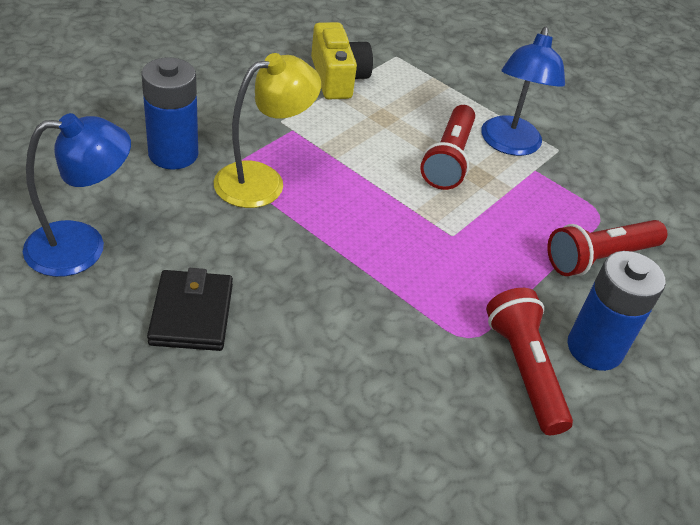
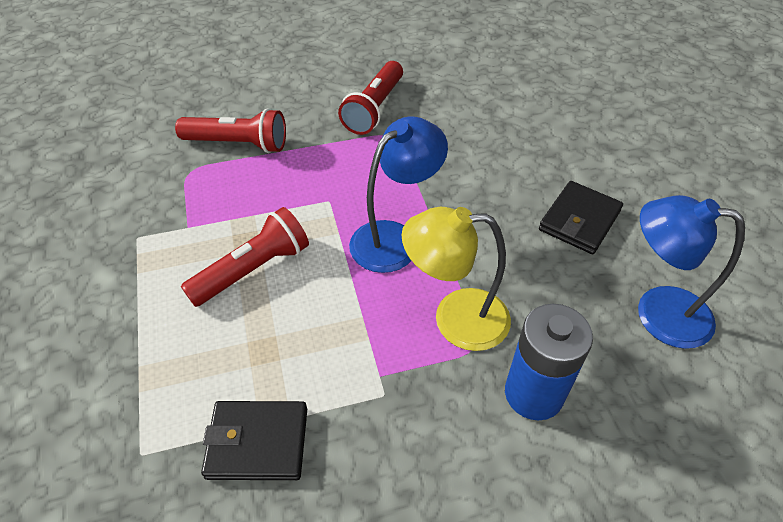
camera: 140 degrees left, 5 degrees up
yellow camera [311,22,373,99] -> black wallet [201,401,307,480]
blue lamp [481,27,565,156] -> blue lamp moved to [349,117,448,273]
blue battery [568,251,666,371] -> none

